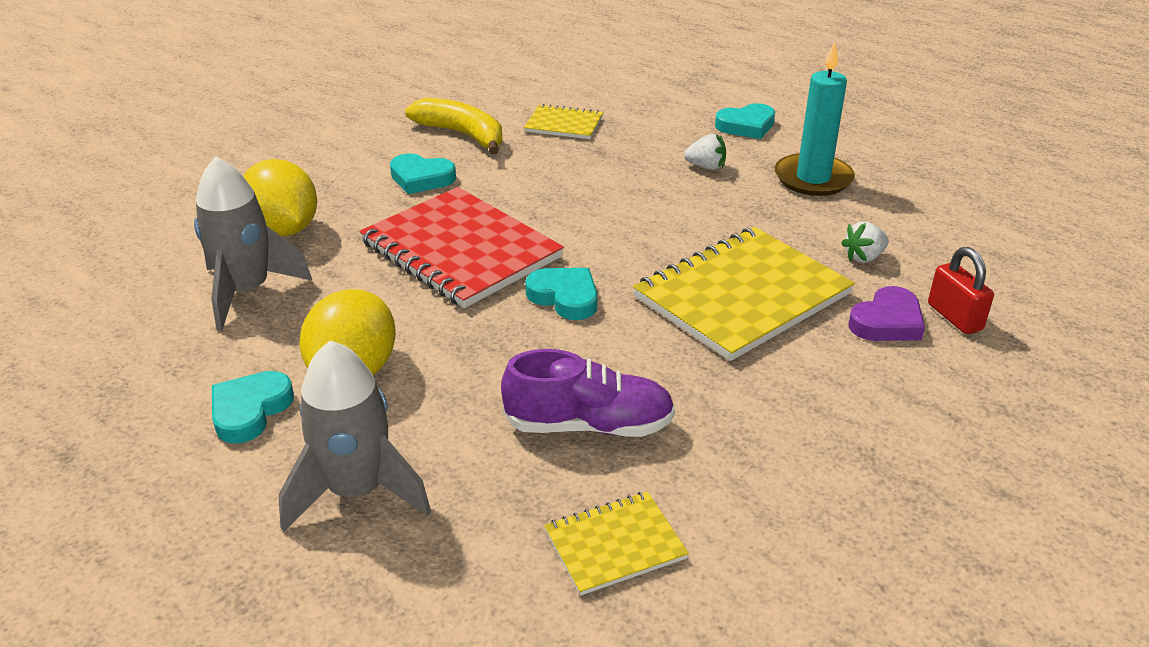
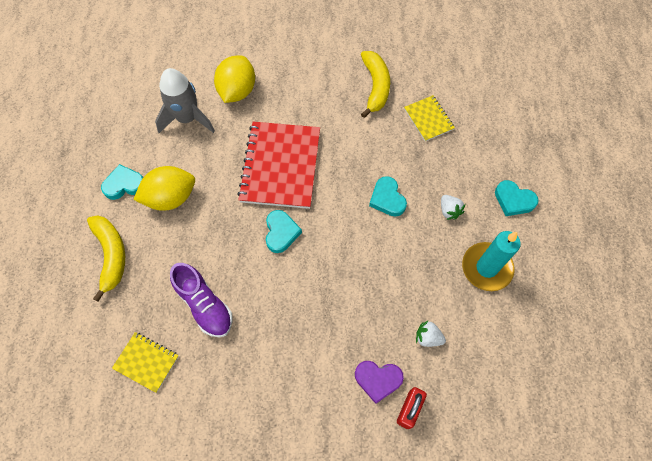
camera: 50 degrees right, 30 degrees up
grey rocket [278,340,431,532] -> yellow banana [87,215,125,302]
turquoise heart [390,153,456,194] -> turquoise heart moved to [369,176,407,217]
yellow notebook [633,227,855,361] -> none

